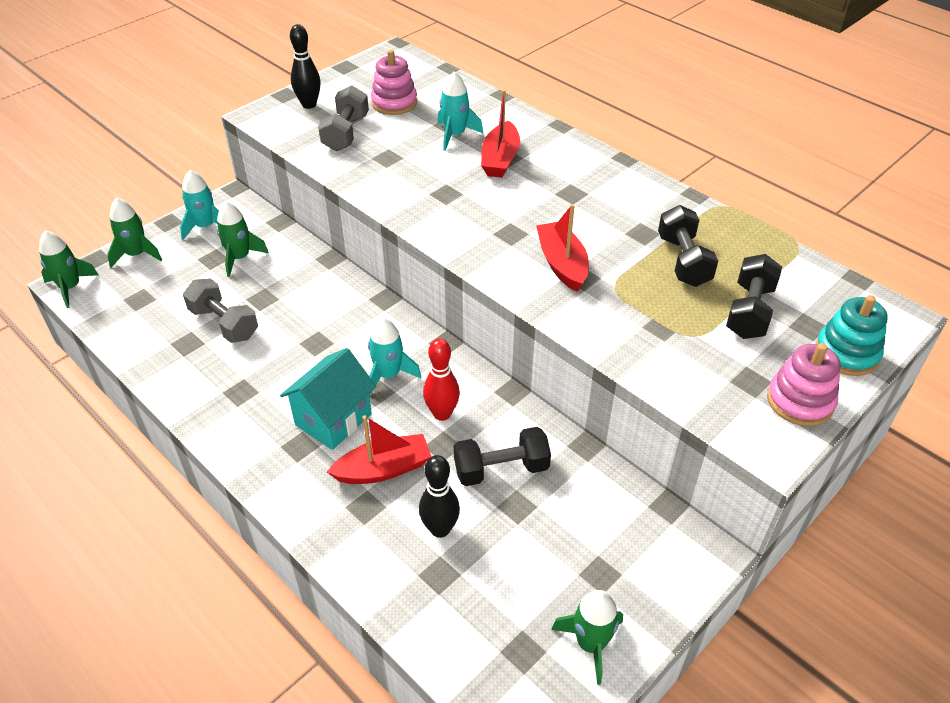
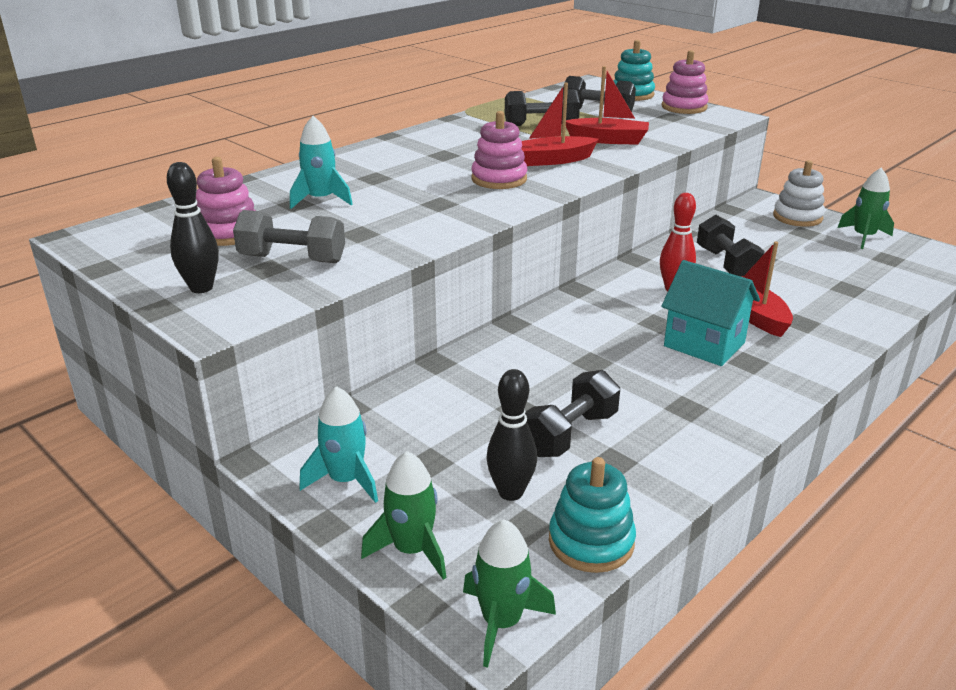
camera: 90 degrees left, 15 degrees down
grey dumbbell [183,278,258,343] -> black dumbbell [525,370,620,457]
green rocket [216,201,269,277] -> none
turquoise rocket [368,318,421,395] -> none
black bowling pin [419,455,460,538] -> black bowling pin moved to [486,369,537,501]
red boat [481,90,520,178] -> red boat moved to [566,66,649,145]
none -> pink stacking toy [471,111,527,189]
none -> turquoise stacking toy [549,457,636,573]
none -> white stacking toy [773,160,825,227]

